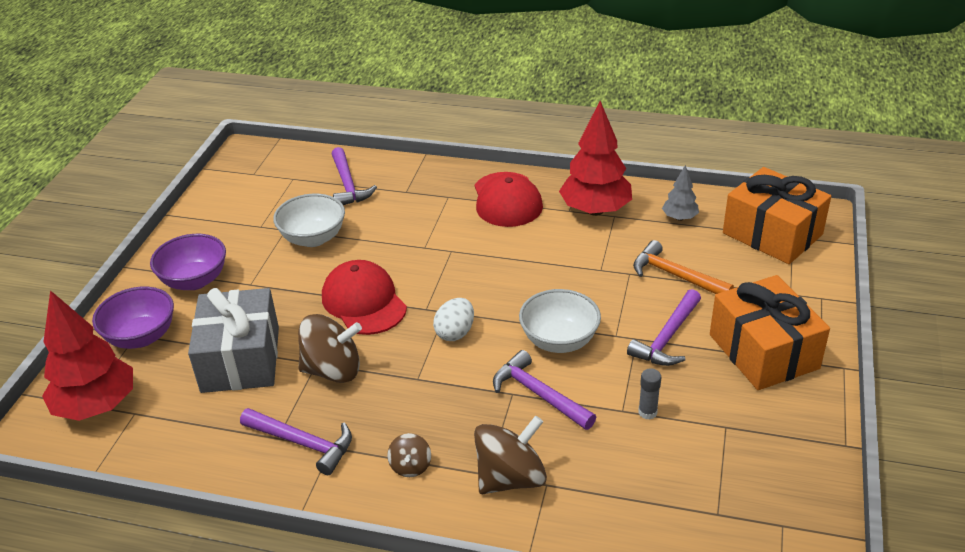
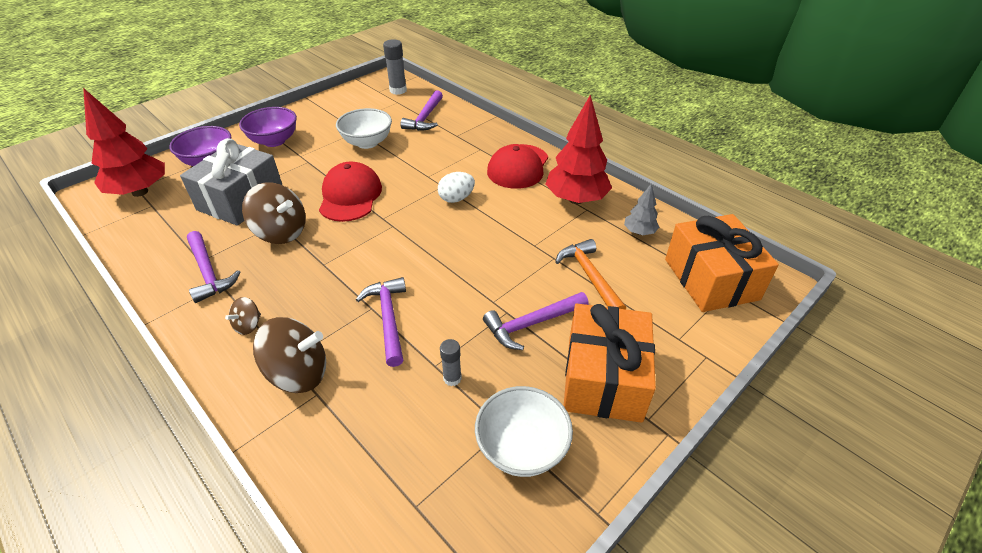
camera: 30 degrees right, 5 degrees up
white egg [433,298,474,341] -> white egg moved to [438,172,475,203]
white bowl [519,289,601,353] -> white bowl moved to [475,386,573,477]
none -> grey glue stick [383,39,407,95]

